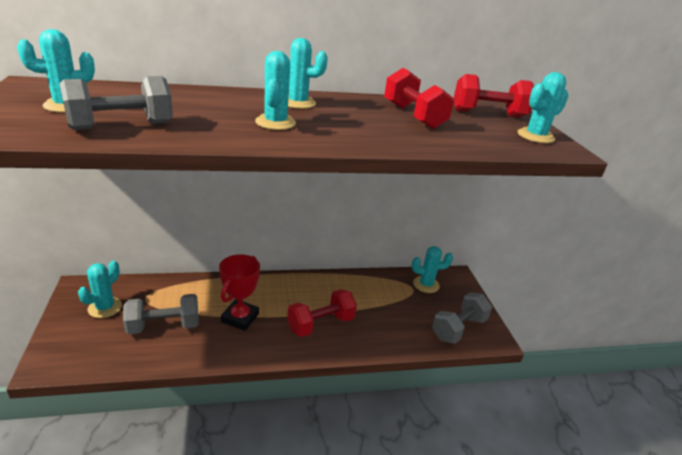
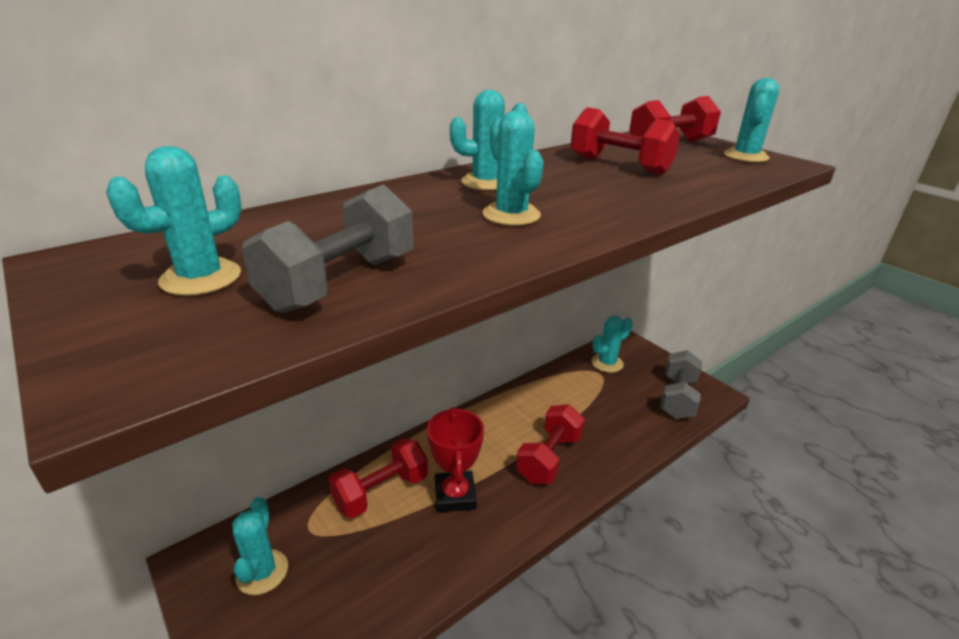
camera: 25 degrees left, 0 degrees up
grey dumbbell [123,294,199,334] -> none
none -> red dumbbell [328,438,428,519]

